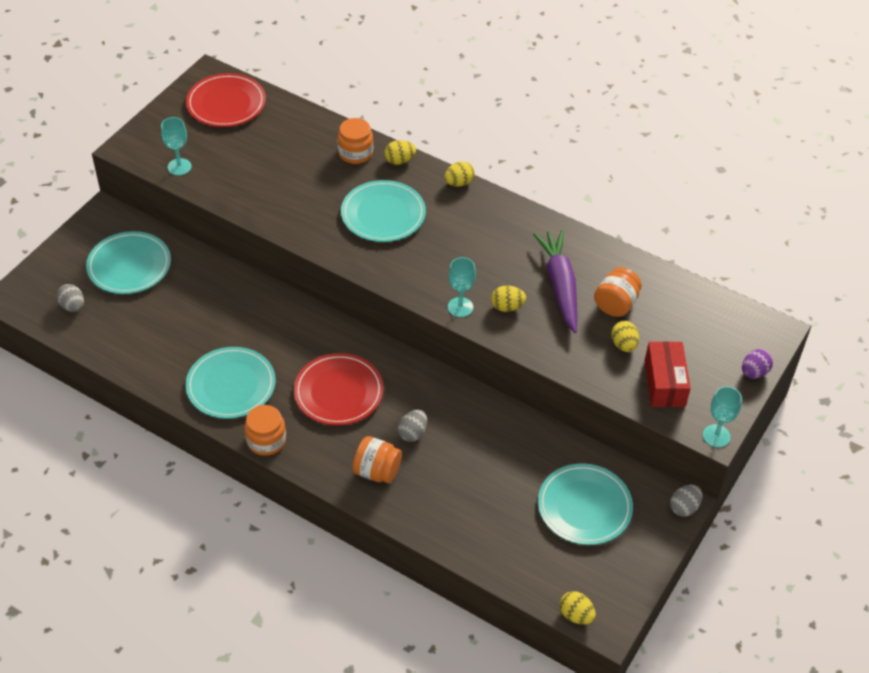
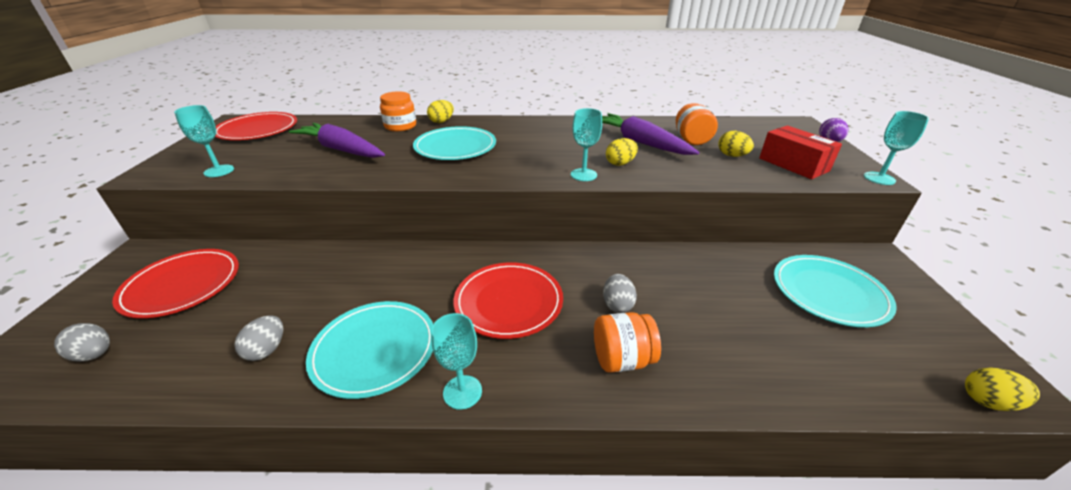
camera: 30 degrees left, 15 degrees down
turquoise plate [86,231,171,294] -> red plate [112,249,239,318]
orange jar [245,405,286,456] -> turquoise goblet [431,313,482,410]
yellow egg [444,161,475,187] -> none
grey egg [670,485,703,517] -> grey egg moved to [234,315,283,361]
none -> purple carrot [289,123,385,158]

